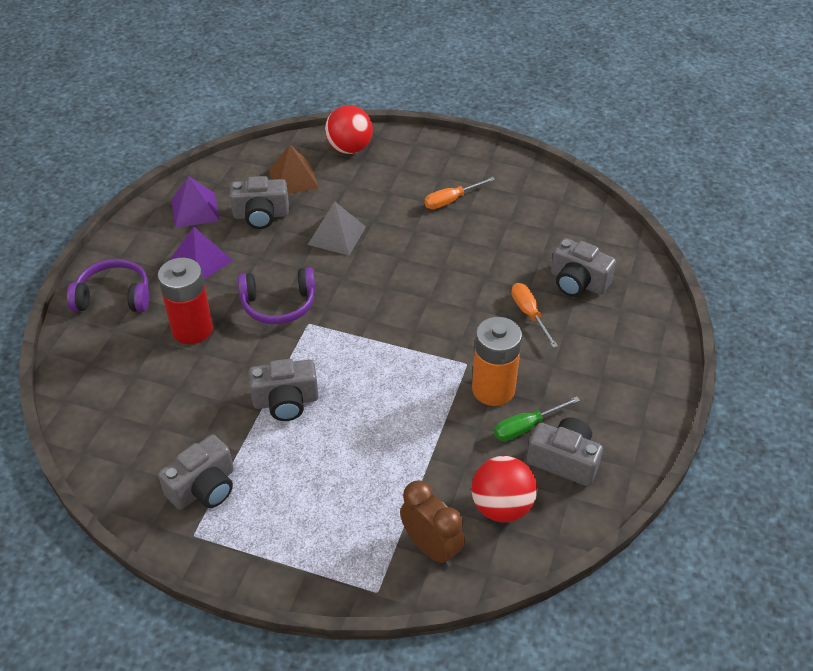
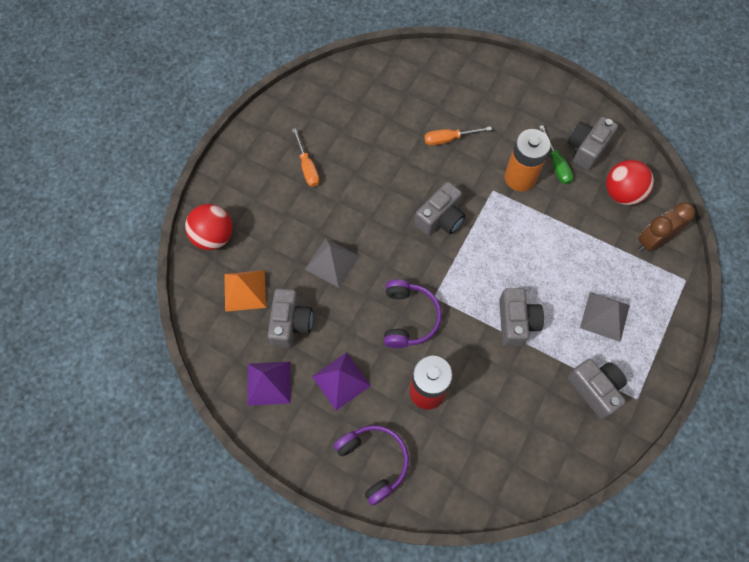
camera: 80 degrees left, 20 degrees up
purple headphones [67,259,149,312] -> purple headphones turned 135 degrees clockwise [334,425,409,505]
brown pyramid [269,145,319,194] -> orange pyramid [224,270,266,312]
grey camera [551,238,616,297] -> grey camera moved to [415,182,465,236]
none -> grey pyramid [580,292,630,342]

